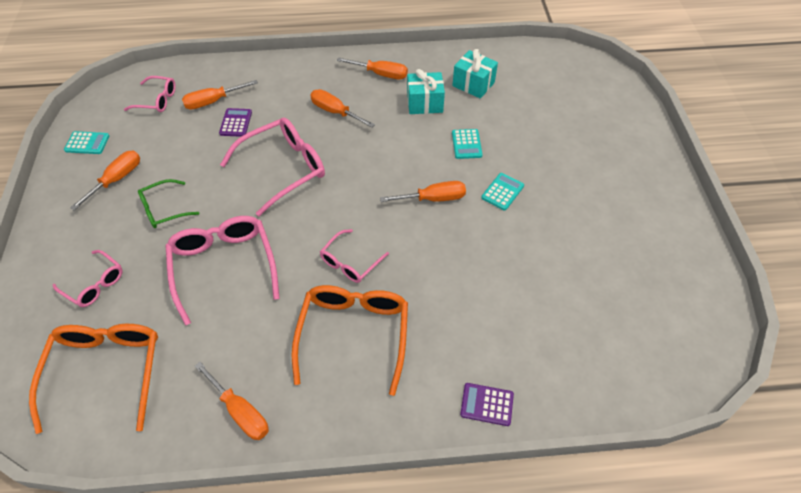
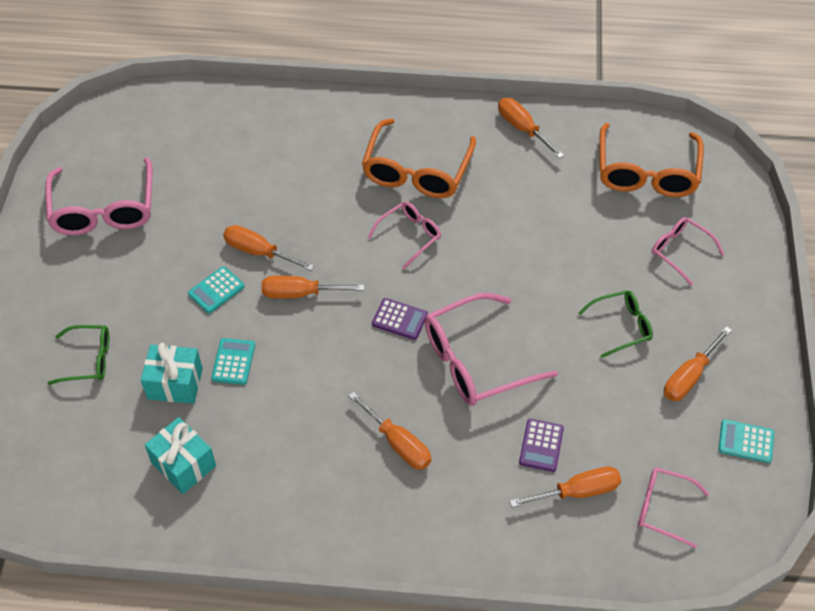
camera: 170 degrees left, 0 degrees up
pink glasses [165,216,280,325] -> pink glasses moved to [45,157,152,235]
orange screwdriver [337,57,408,79] -> orange screwdriver moved to [223,225,314,271]
turquoise gift [407,69,445,114] -> turquoise gift moved to [141,343,203,404]
purple calculator [460,383,514,426] -> purple calculator moved to [372,298,428,340]
none -> green glasses [47,325,109,385]

